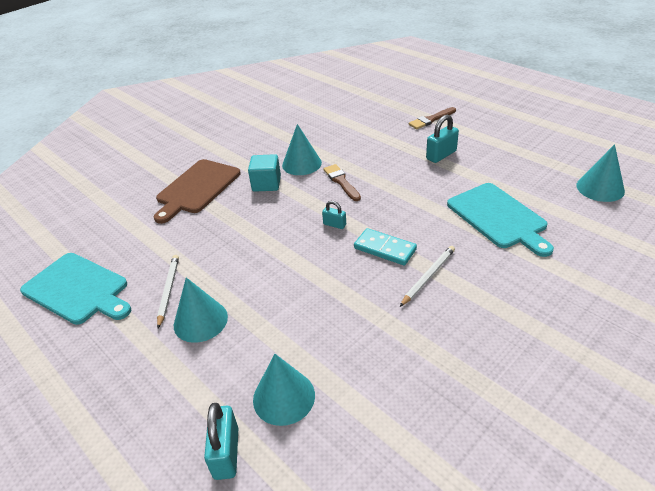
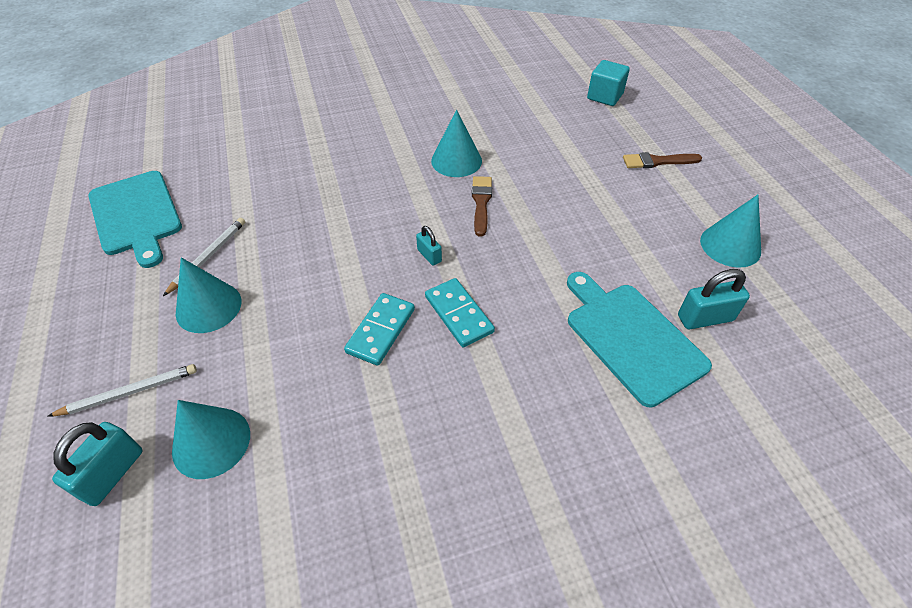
camera: 25 degrees right, 10 degrees up
brown cutting board [154,159,241,224] -> none
turquoise cube [248,154,281,192] -> turquoise cube moved to [587,60,630,106]
white pencil [400,246,455,307] -> white pencil moved to [47,364,197,417]
turquoise padlock [426,115,459,163] -> turquoise padlock moved to [678,269,750,329]
turquoise cutting board [447,183,554,257] -> turquoise cutting board turned 150 degrees clockwise [567,272,712,407]
turquoise cone [577,144,625,202] -> turquoise cone moved to [700,195,761,268]
none -> turquoise domino [344,293,415,366]

